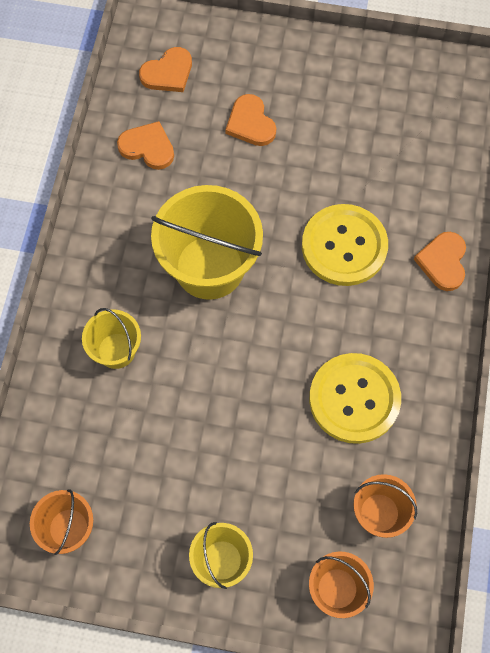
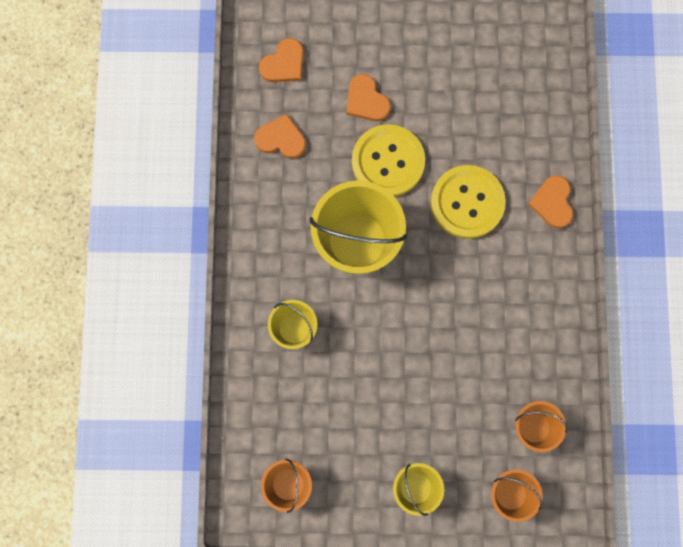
camera: 10 degrees left, 10 degrees up
yellow button [309,353,401,444] -> yellow button moved to [352,124,425,197]

